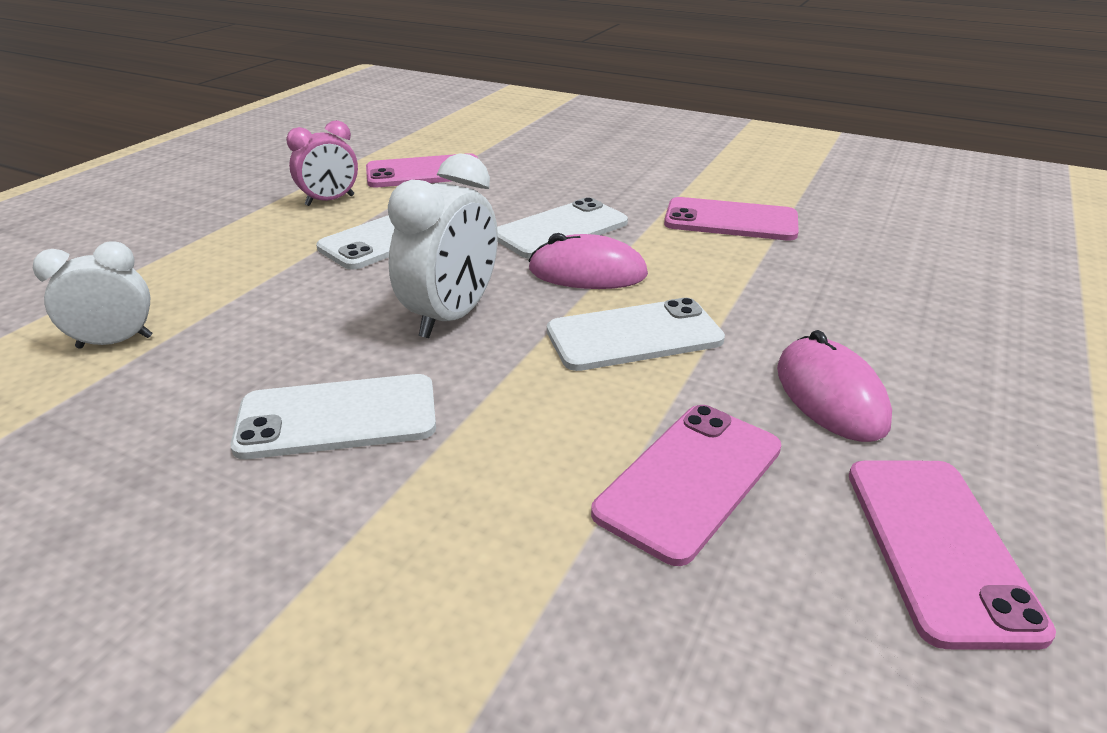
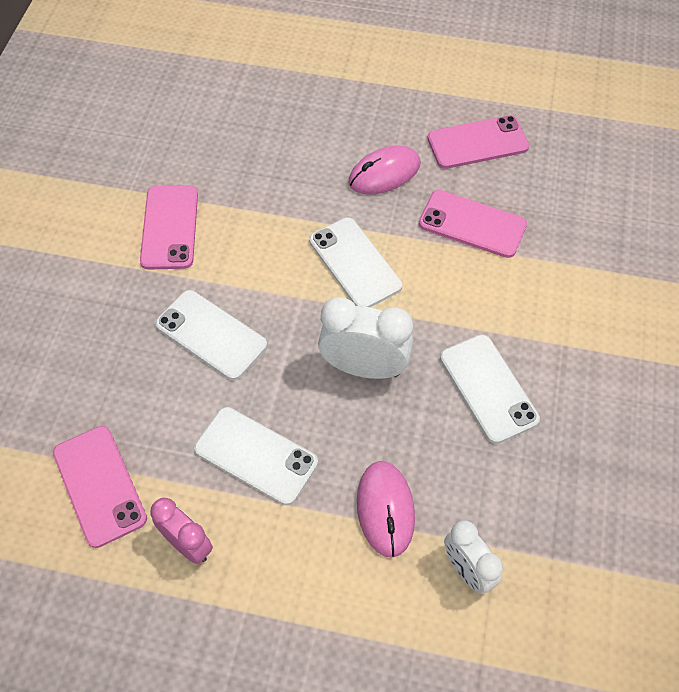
camera: 105 degrees left, 25 degrees up
pink mouse [528,233,648,289] -> pink mouse moved to [357,461,415,558]

